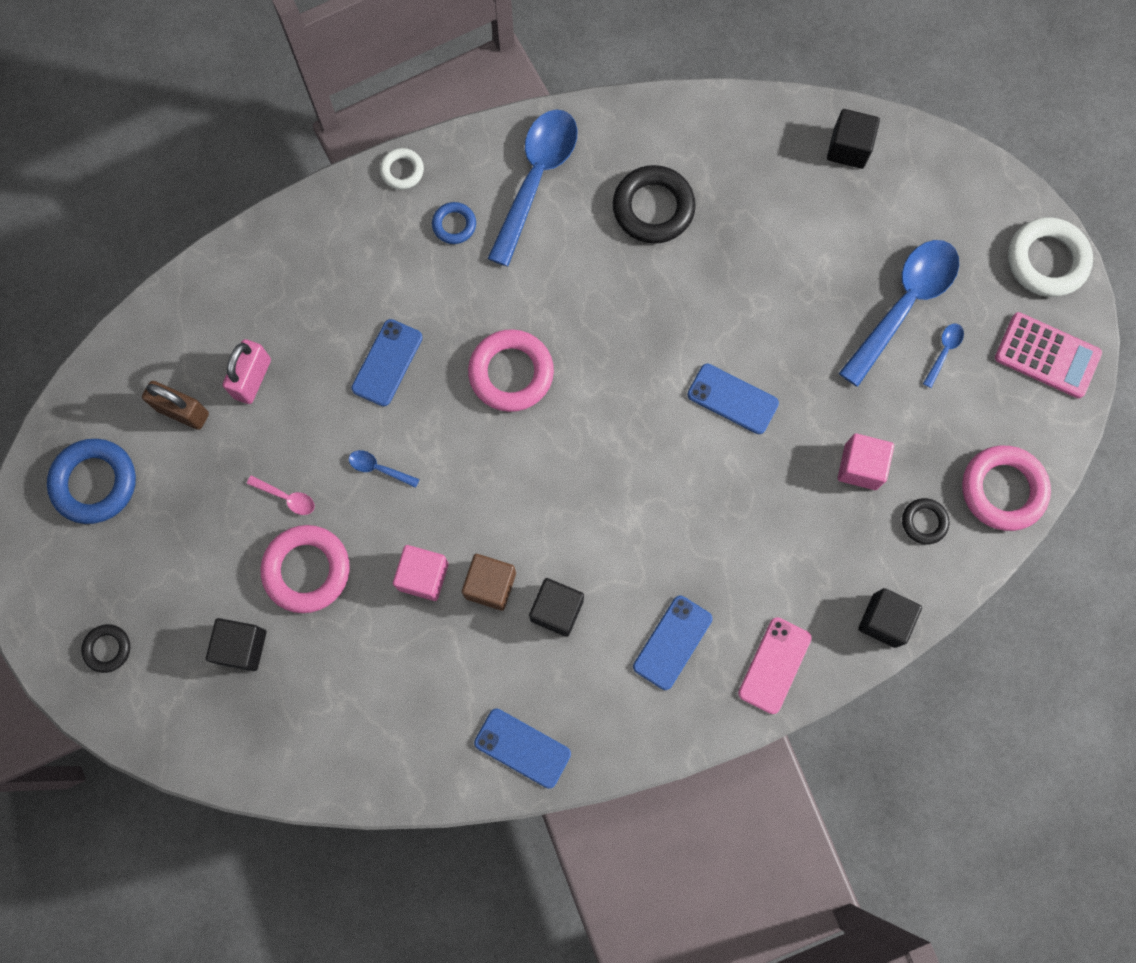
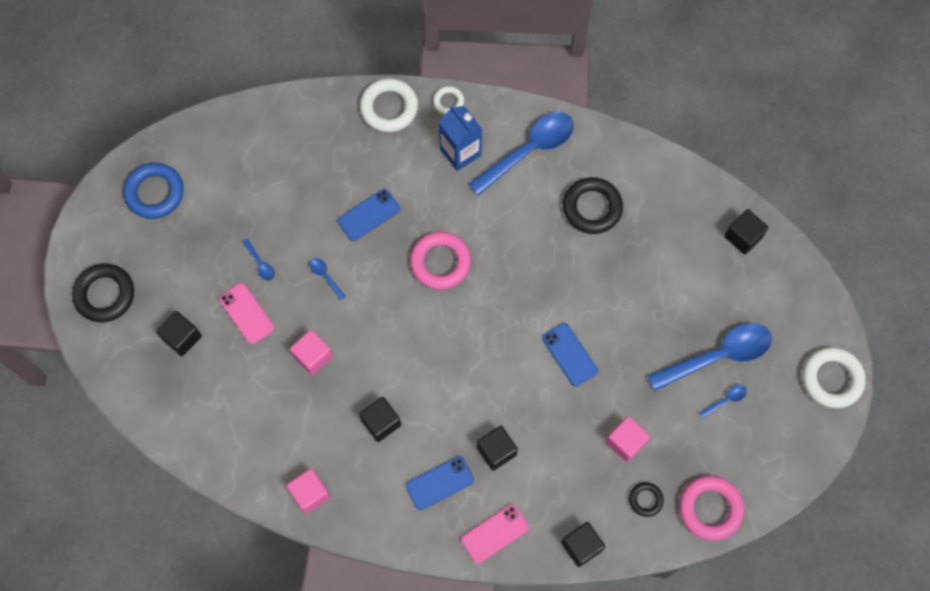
camera: 30 degrees right, 5 degrees down
black ring [81,624,130,673] -> black ring [72,264,134,322], size x1.86
brown padlock [142,381,209,430] -> none
pink padlock [223,339,271,404] -> none
pink spoon [247,475,315,515] -> blue spoon [242,239,275,280]
pink ring [260,525,350,613] -> pink phone [219,283,274,344]
blue ring [432,202,476,244] -> blue carton [439,105,482,171]
brown cube [462,554,516,611] -> none
blue phone [474,709,571,789] -> pink cube [286,469,330,514]
pink calculator [995,312,1102,398] -> none
none -> white ring [360,78,418,133]
none -> black cube [477,426,518,471]

